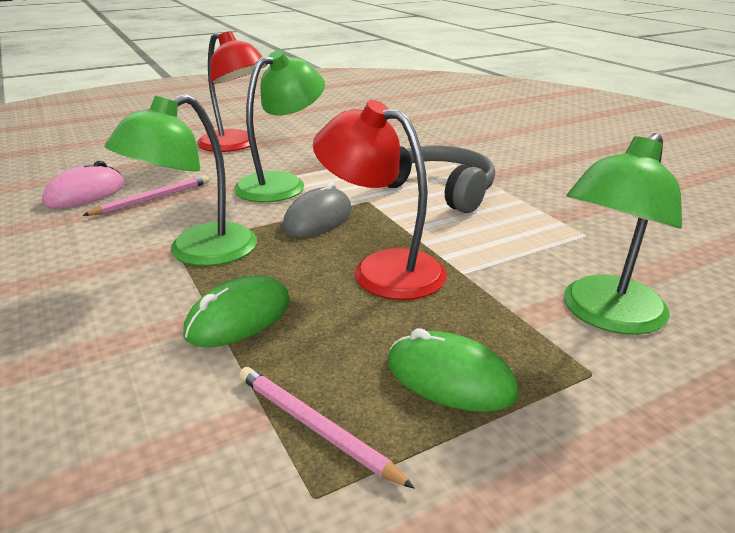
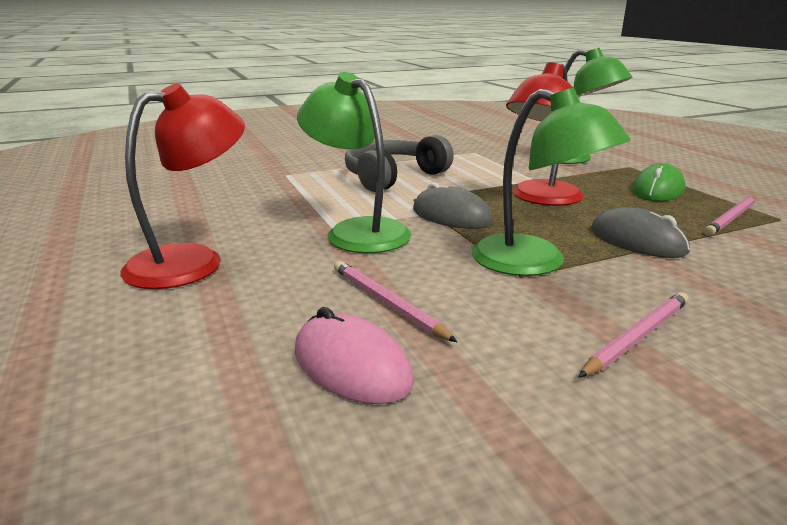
camera: 85 degrees left, 5 degrees down
green mouse [183,275,290,347] -> grey mouse [591,207,690,258]
none -> pink pencil [579,292,689,377]

